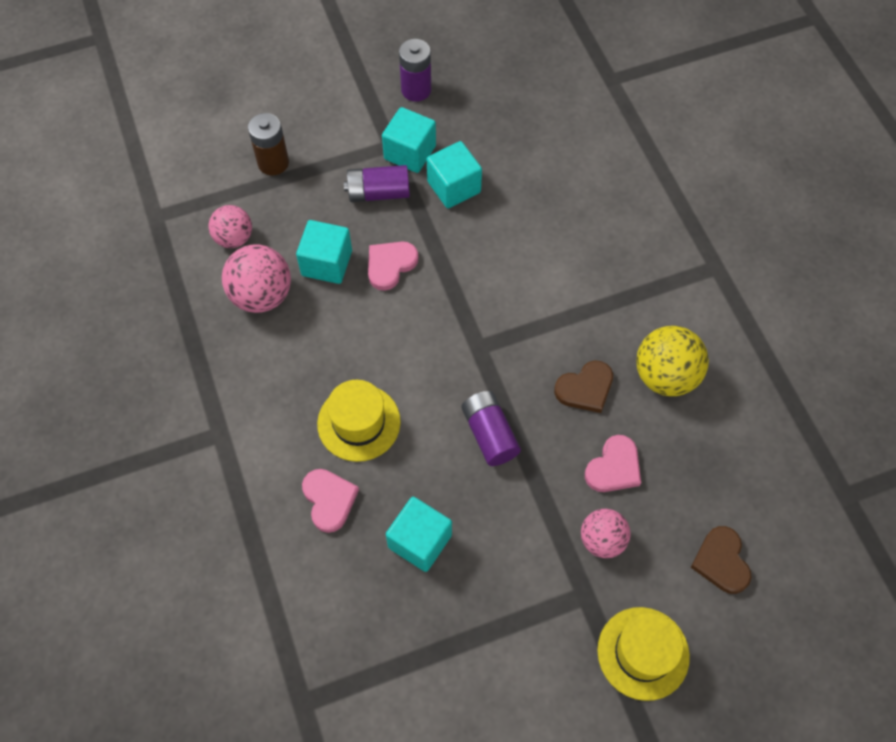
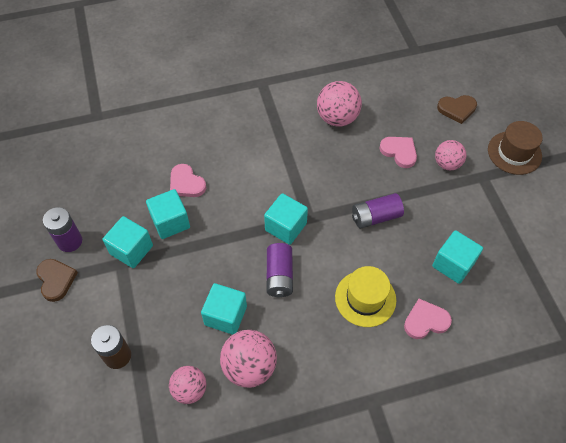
camera: 85 degrees left, 5 degrees down
purple battery [344,165,410,202] -> purple battery moved to [267,243,293,297]
pink heart [368,242,418,291] -> pink heart moved to [170,164,206,197]
brown heart [554,360,613,413] -> brown heart moved to [36,259,78,302]
yellow hat [597,607,690,701] -> brown hat [488,121,543,175]
yellow ball [636,326,709,396] -> pink ball [317,81,362,127]
none -> turquoise cube [264,193,308,245]

